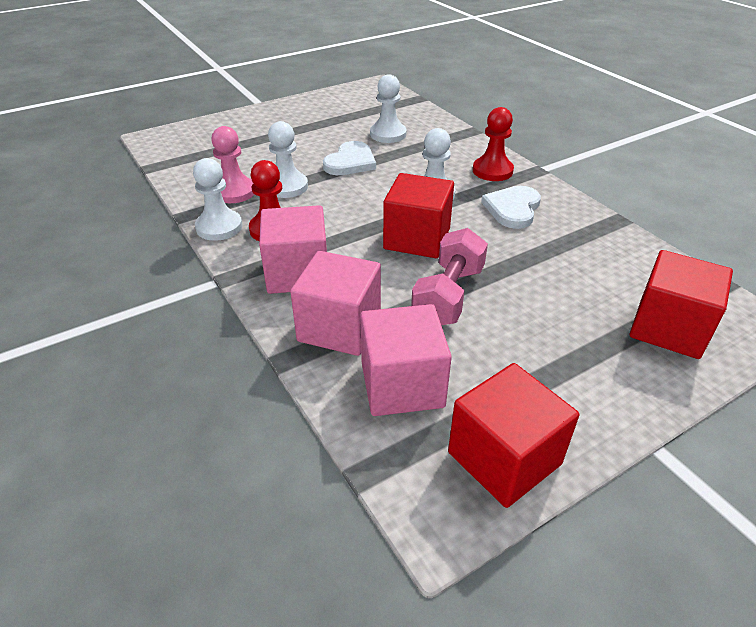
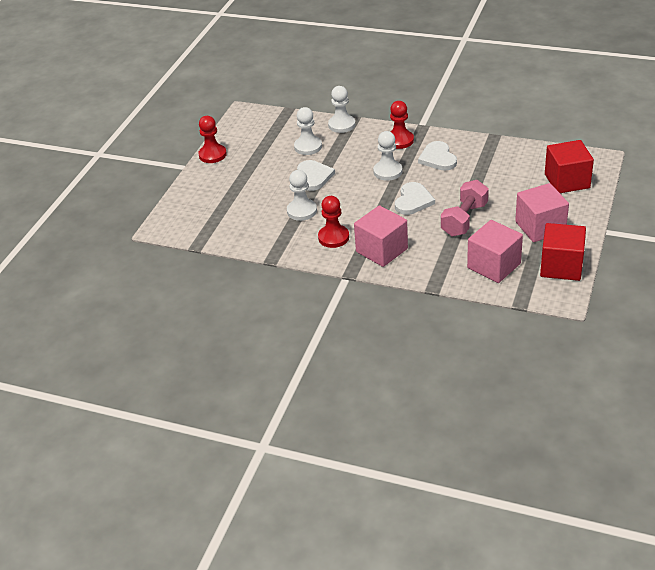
camera: 35 degrees left, 0 degrees up
white pawn [193,158,242,241] -> white pawn moved to [328,86,355,133]
pink pawn [211,126,254,203] -> none
pink cube [290,251,381,356] -> pink cube moved to [515,183,569,242]
red cube [383,173,454,258] -> white heart [395,182,435,215]
pink dumbbell [411,228,488,325] -> pink dumbbell turned 45 degrees clockwise [441,180,489,236]
none -> red pawn [198,116,227,163]

